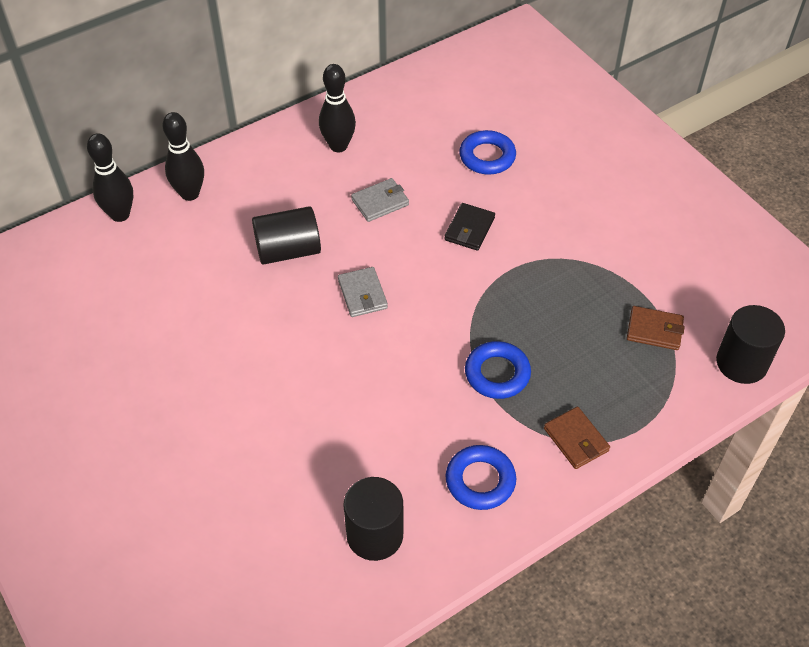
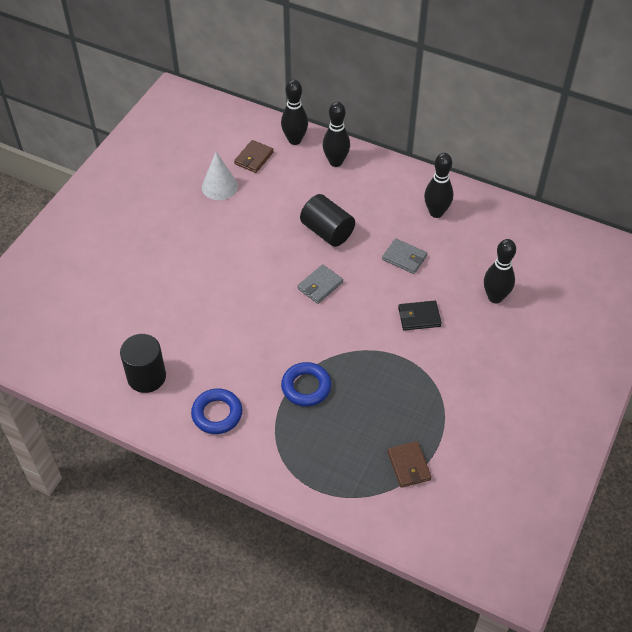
camera: 60 degrees right, 0 degrees up
blue ring [459,130,516,175] -> black bowling pin [484,239,516,303]
brown wallet [544,406,610,469] -> brown wallet moved to [234,140,274,173]
black cylinder [716,305,785,384] -> none
none -> white cone [202,152,238,200]

